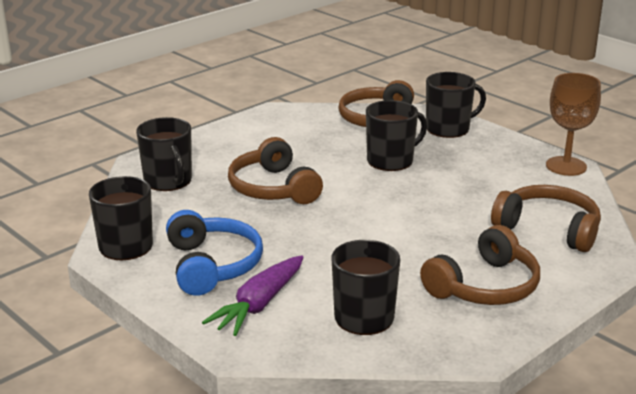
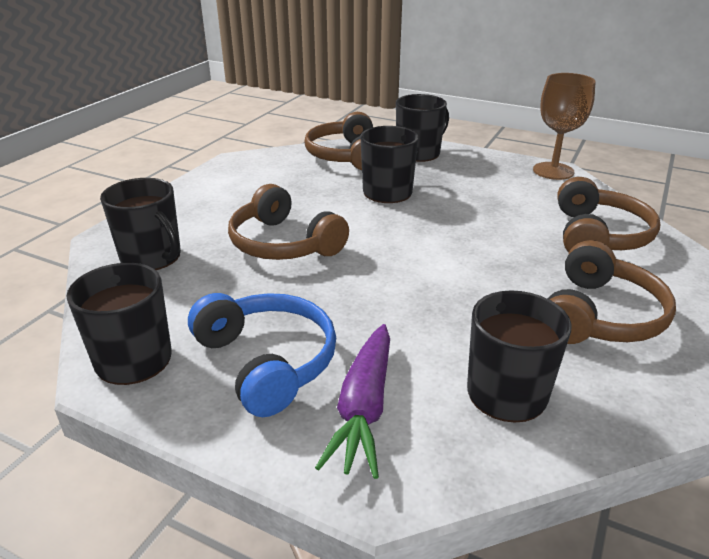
camera: 20 degrees left, 5 degrees up
brown headphones [491,185,601,252] -> brown headphones turned 90 degrees clockwise [557,177,660,253]

